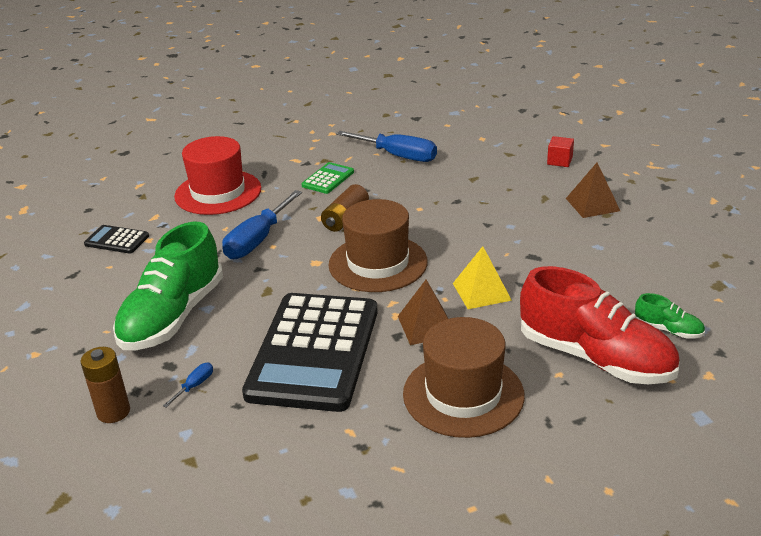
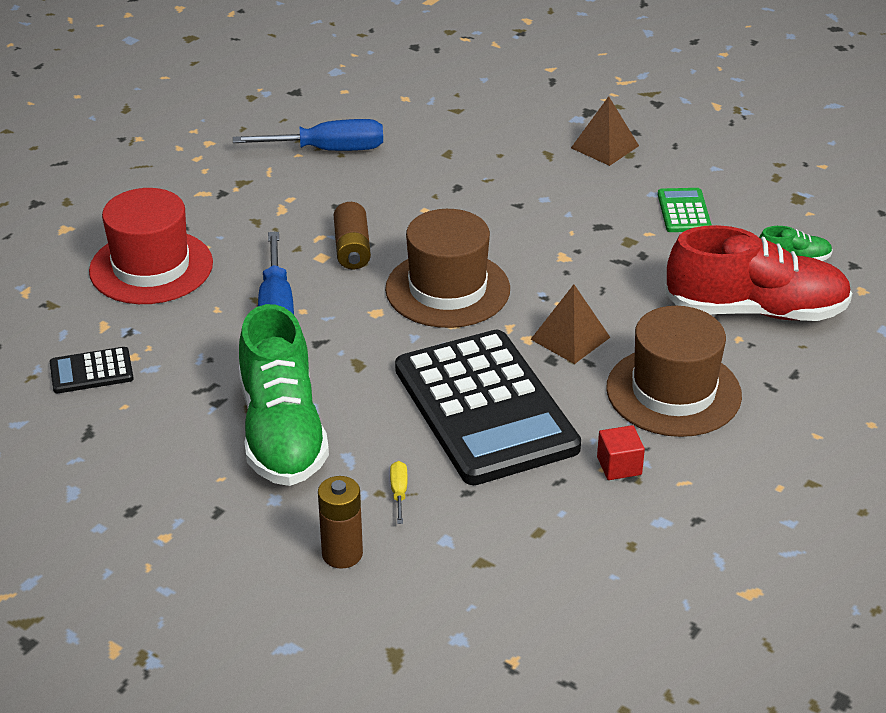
camera: 35 degrees left, 5 degrees up
blue screwdriver [163,363,213,408] -> yellow screwdriver [390,461,407,524]
green calculator [302,162,354,194] -> green calculator moved to [658,188,712,232]
yellow pyramid [453,246,512,309] -> none
red cube [547,136,574,167] -> red cube moved to [597,425,645,480]

